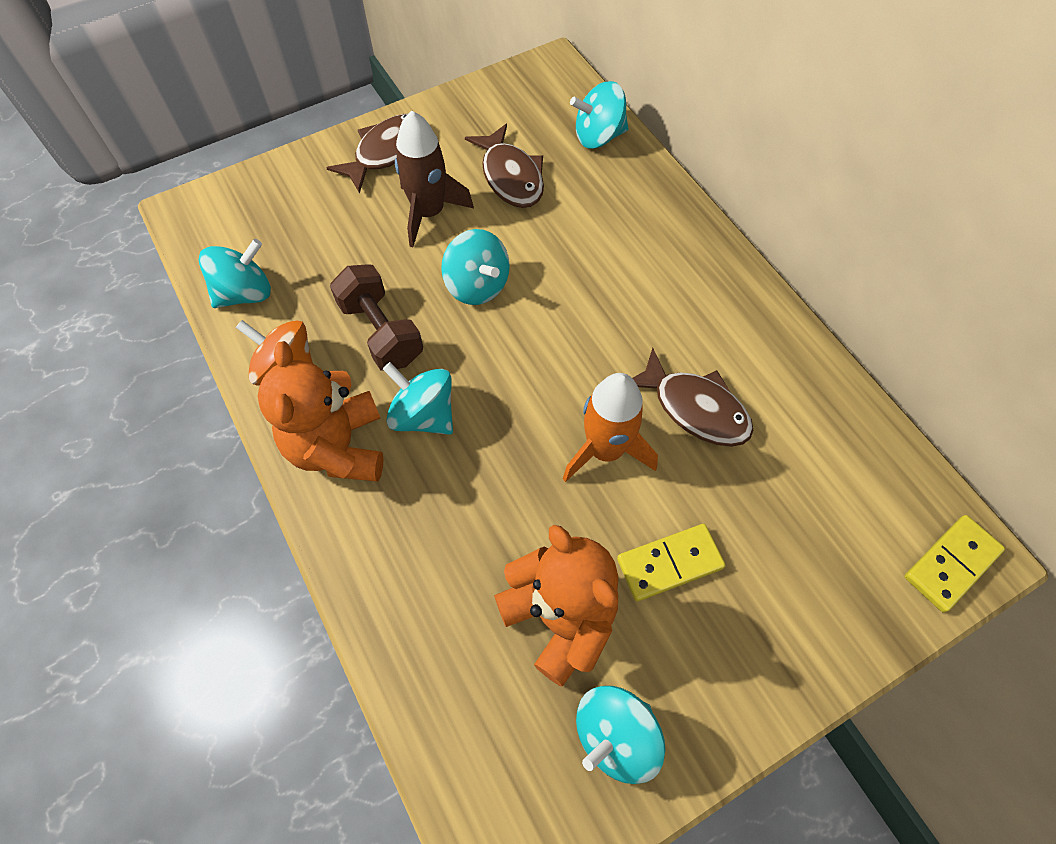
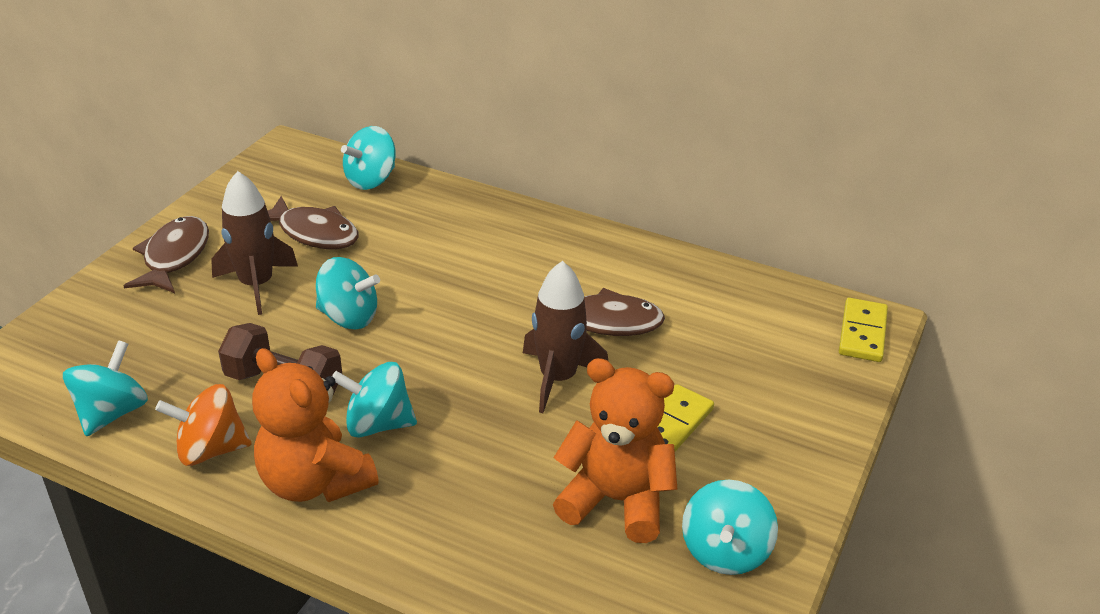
camera: 35 degrees left, 25 degrees down
orange rocket [563,373,658,482] -> brown rocket [523,261,608,413]

